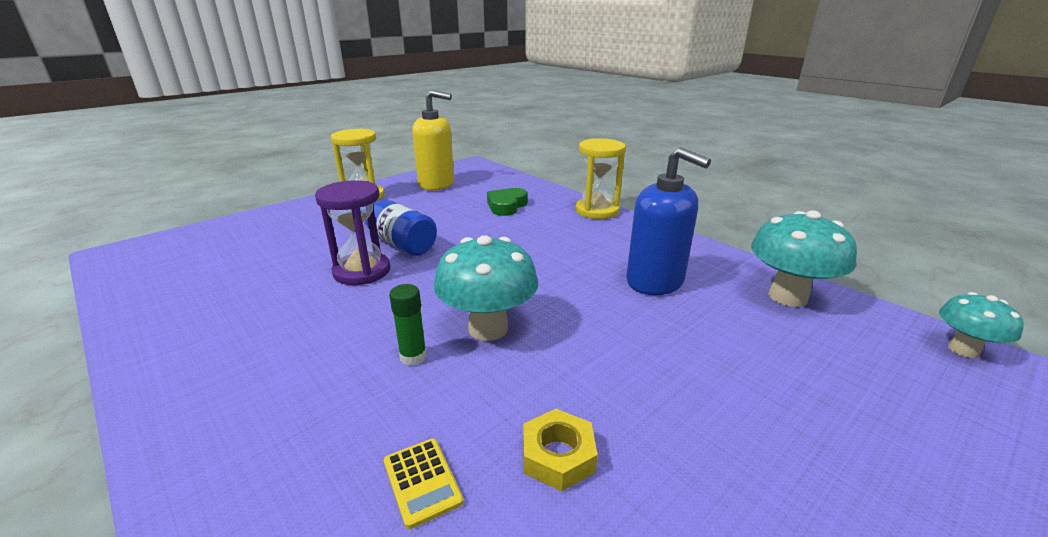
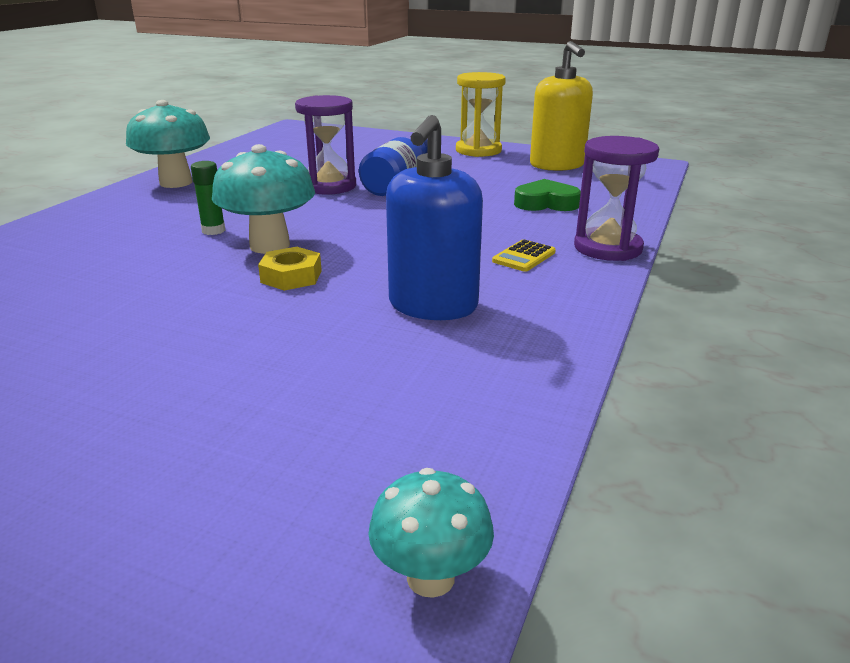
camera: 65 degrees right, 0 degrees up
yellow calculator [384,438,463,529] -> yellow calculator moved to [492,239,556,272]
yellow nut [523,409,597,491] -> yellow nut moved to [258,247,322,291]
yellow hourglass [576,138,626,219] -> purple hourglass [574,136,659,261]
turquoise mushroom [751,210,857,307] -> turquoise mushroom moved to [126,100,210,188]

